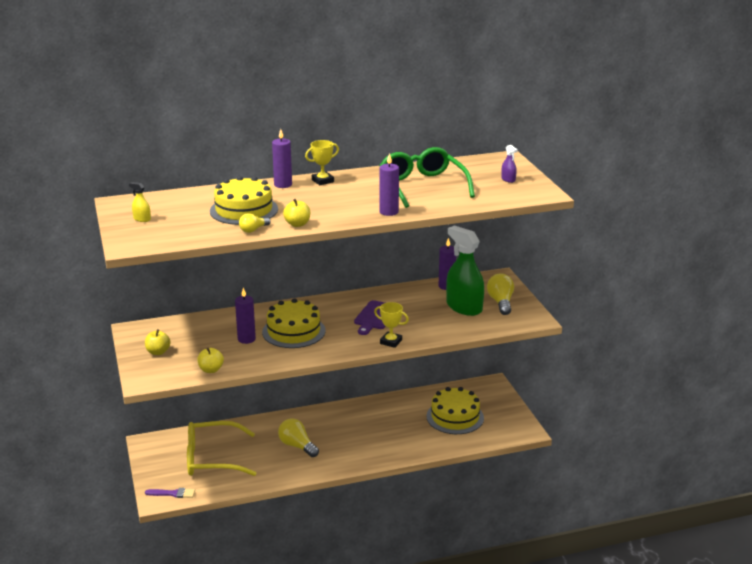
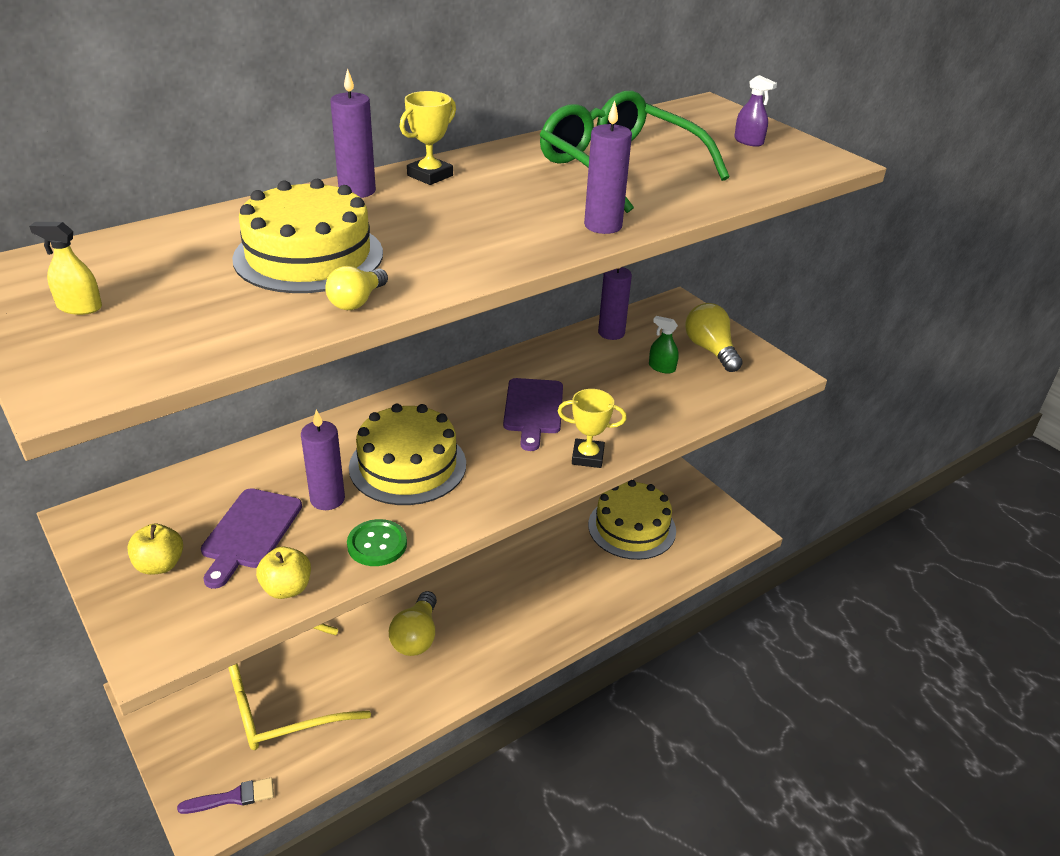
camera: 20 degrees left, 10 degrees up
yellow light bulb [278,419,319,457] -> yellow light bulb turned 105 degrees counterclockwise [389,591,437,656]
yellow apple [283,199,310,227] -> none
green spray bottle [446,225,484,316] -> green spray bottle [649,316,679,373], size x0.40
none -> purple cutting board [201,488,302,589]
none -> green button [347,519,407,566]

